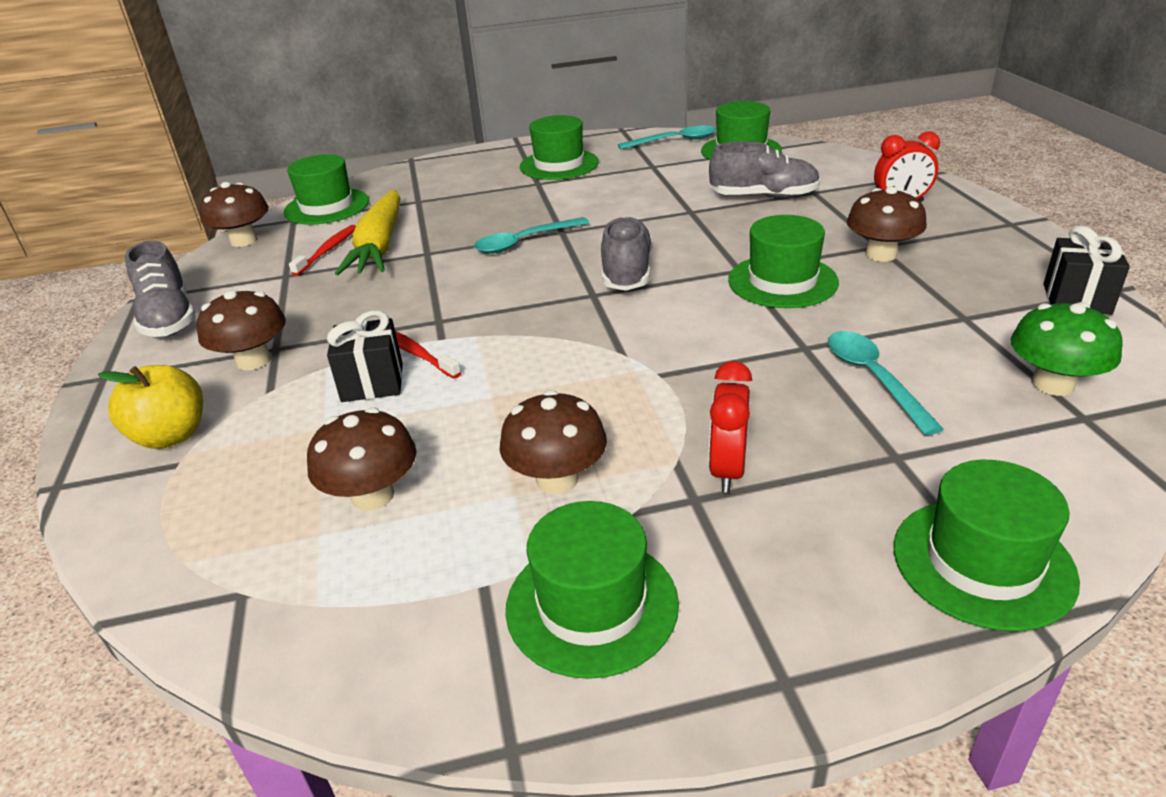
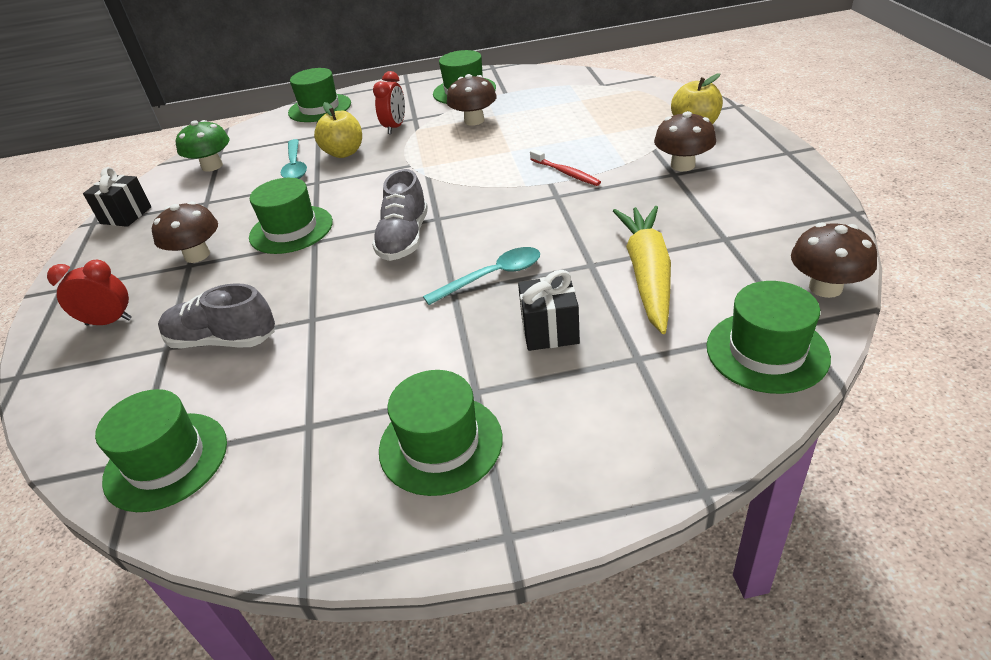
camera: 175 degrees left, 5 degrees up
grey shoe [125,240,196,337] -> none
red toothbrush [289,225,356,276] -> none
brown mushroom [307,407,417,511] -> none
black gift [327,310,403,402] -> black gift moved to [518,270,580,351]
turquoise spoon [618,125,716,150] -> none
none -> yellow apple [314,102,362,158]

